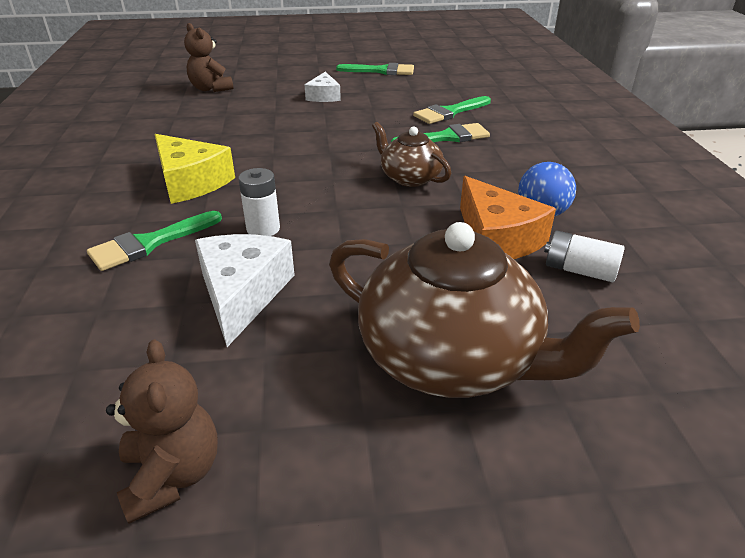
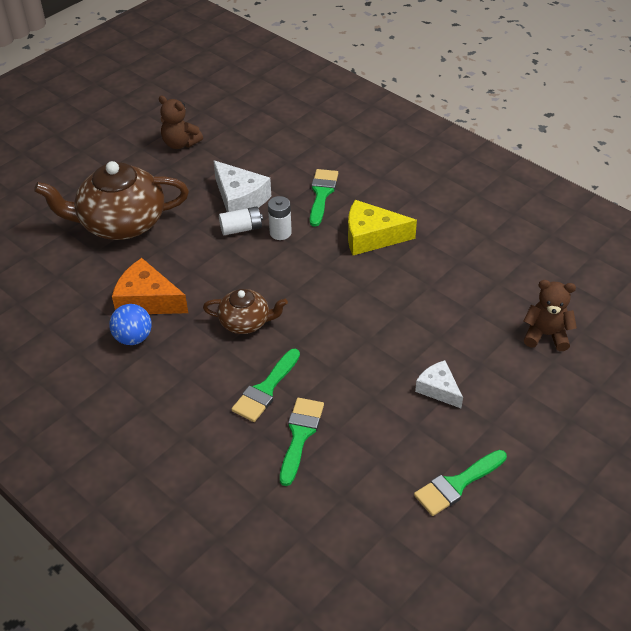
camera: 140 degrees right, 10 degrees up
white battery [544,231,625,282] -> white battery moved to [219,207,263,235]

